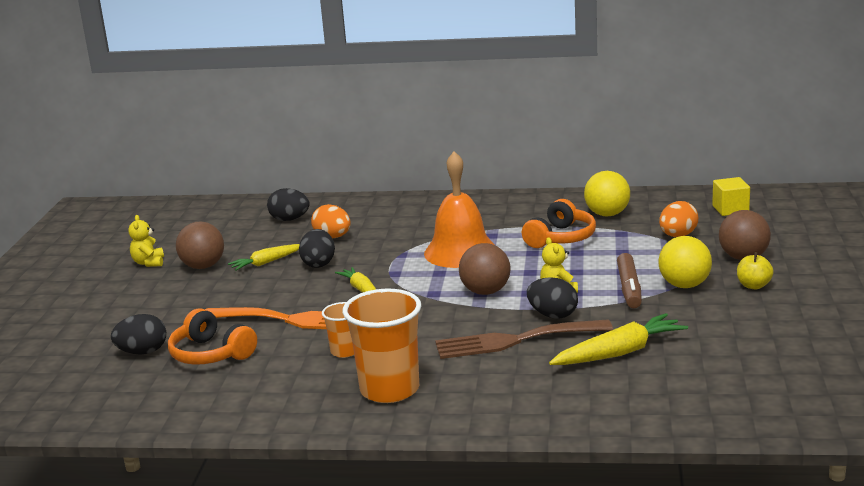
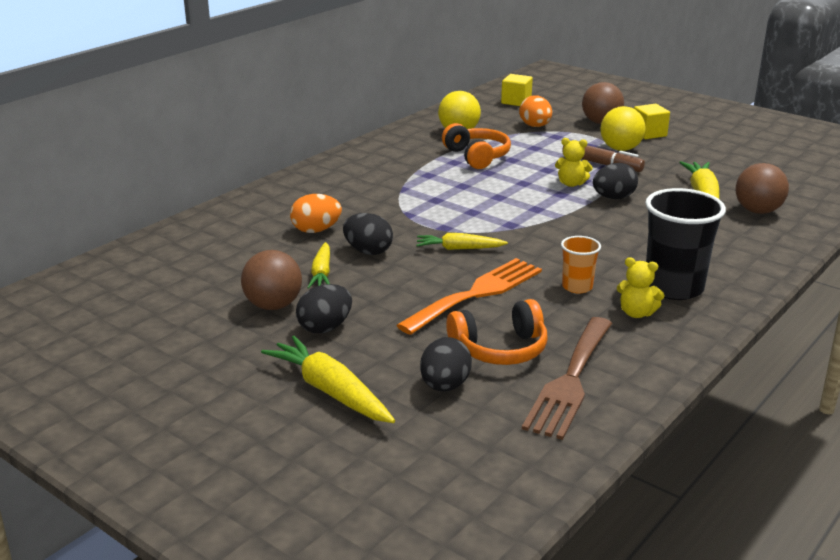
camera: 60 degrees left, 5 degrees up
yellow teddy bear [128,215,164,267] -> yellow teddy bear moved to [617,257,665,318]
black egg [267,188,310,221] -> black egg moved to [296,284,352,333]
orange cup [343,289,421,403] -> black cup [645,188,726,300]
orange bell [424,151,495,268] -> none
brown fork [435,320,613,359] -> brown fork moved to [522,317,612,440]
brown ball [459,243,510,295] -> brown ball moved to [736,163,789,214]
yellow apple [737,252,774,289] -> yellow cube [634,104,670,139]
none -> yellow carrot [261,336,395,423]

